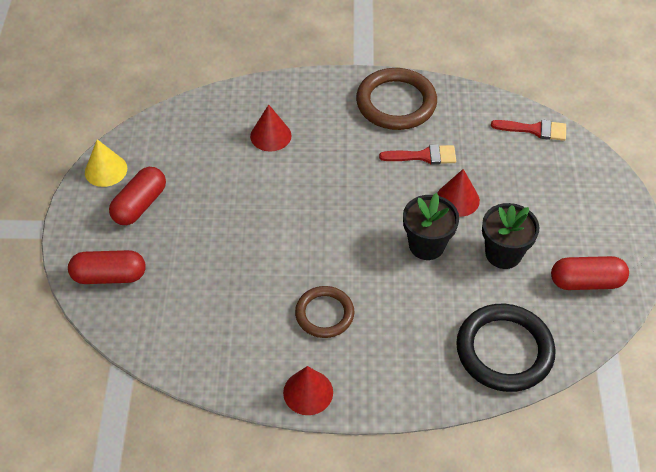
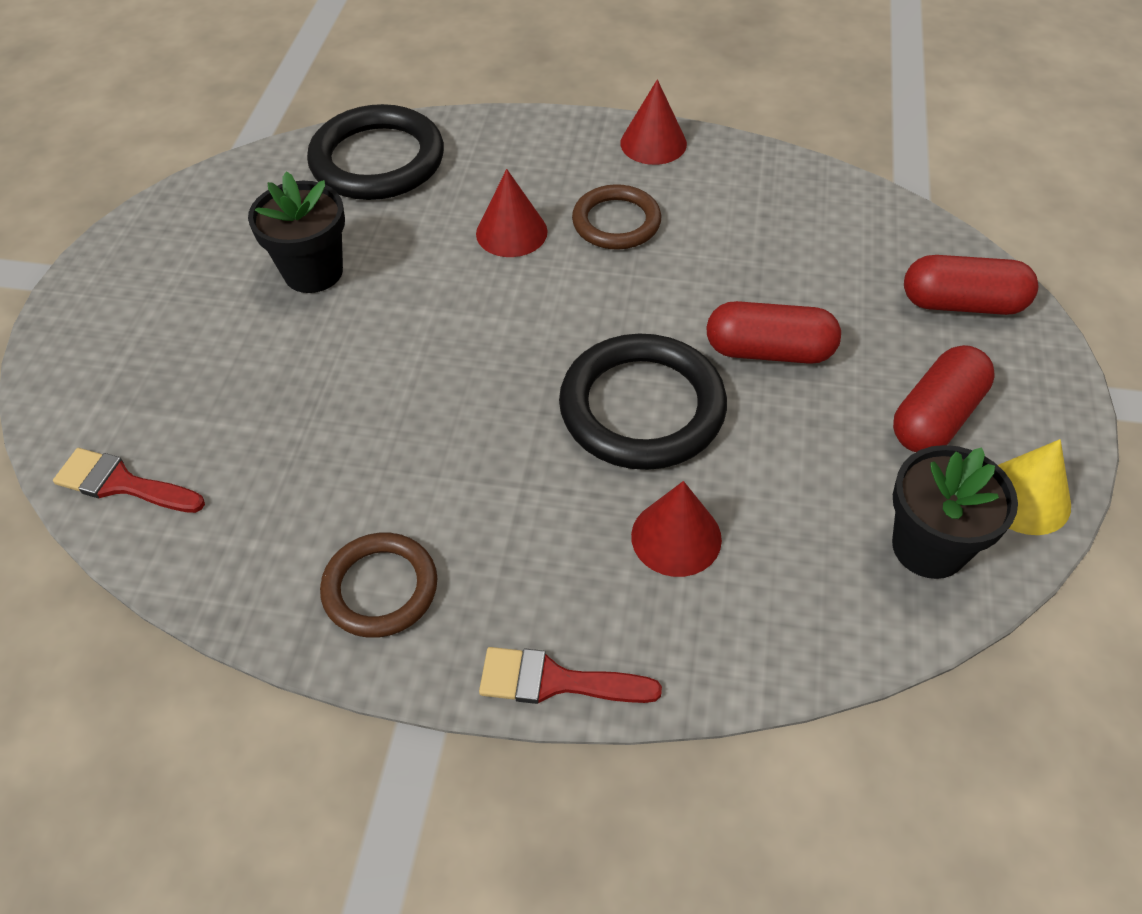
camera: 170 degrees left, 0 degrees up
brown ring [356,68,437,130] -> brown ring [320,533,437,638], size x0.62
red brush [379,144,456,165] -> red brush moved to [479,647,662,704]
black flower pot [403,193,459,260] -> black flower pot moved to [892,445,1018,579]
red cone [437,169,480,217] -> red cone moved to [476,169,548,257]
red capsule [551,256,629,290] -> red capsule moved to [706,301,841,364]
none -> black ring [559,334,727,470]

